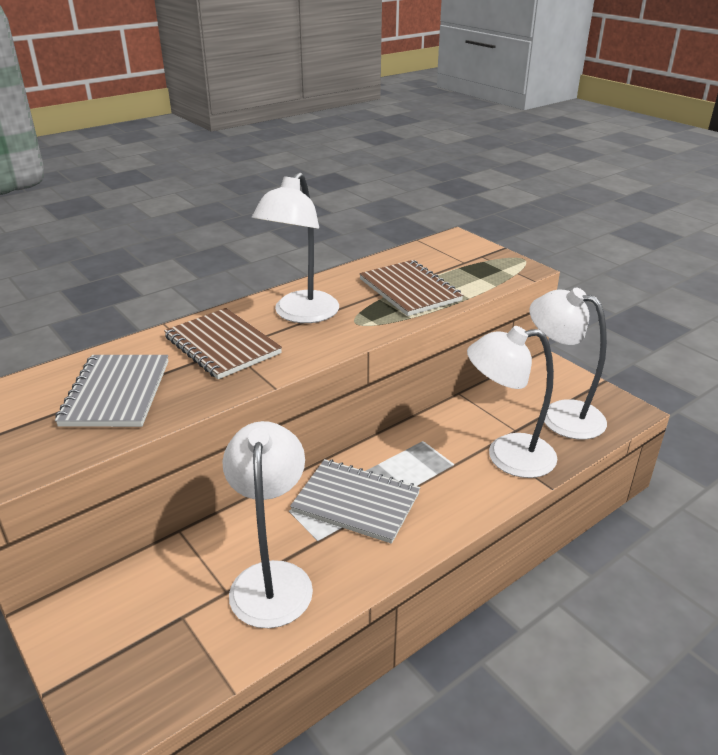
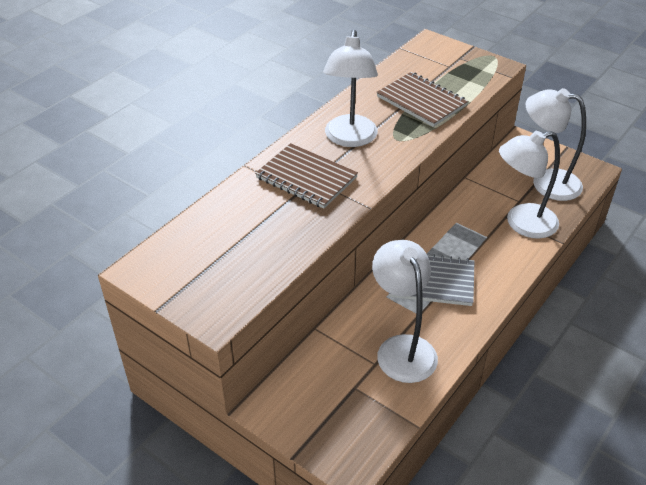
camera: 15 degrees left, 10 degrees up
grey notebook [55,355,168,427] -> none

